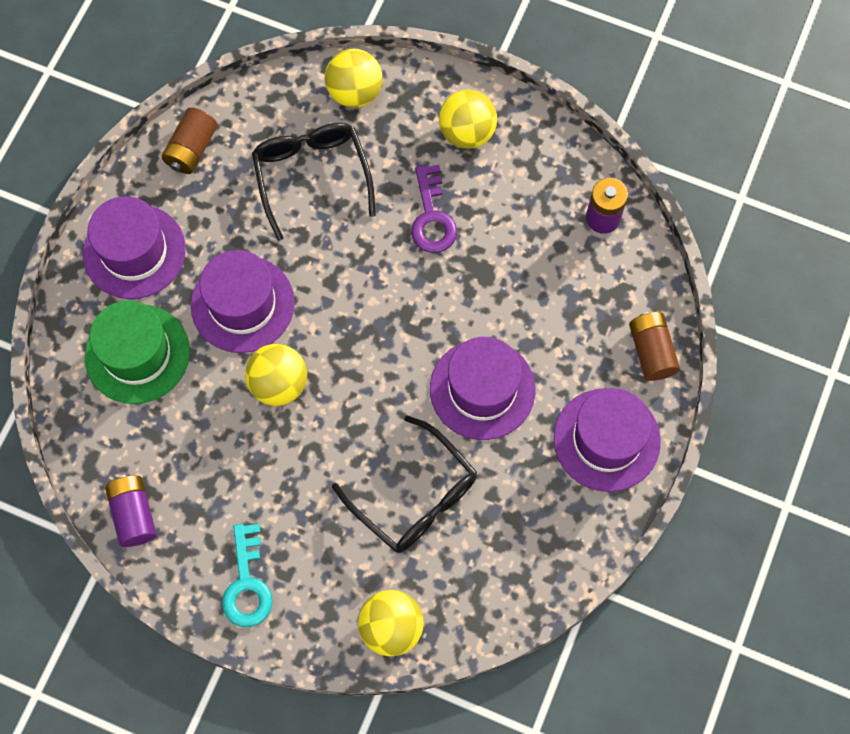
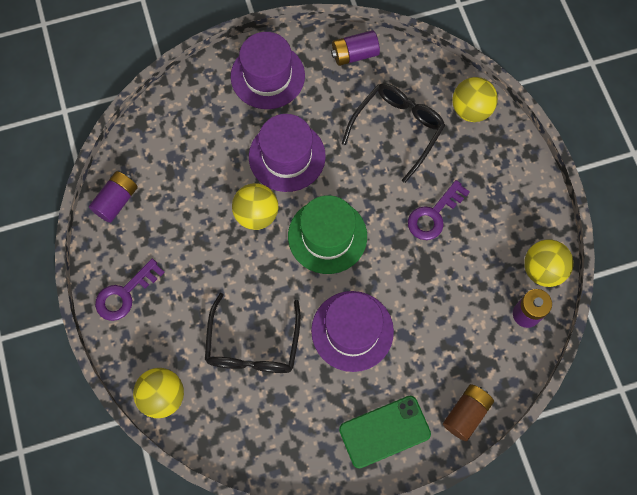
camera: 50 degrees right, 0 degrees up
green hat [85,301,190,404] -> green hat moved to [288,195,367,274]
brown battery [161,107,217,174] -> purple battery [331,30,380,66]
turquoise key [222,524,273,627] -> purple key [95,259,165,321]
yellow ball [439,90,497,149] -> yellow ball moved to [524,239,573,287]
purple hat [554,388,661,492] -> green phone [339,396,431,469]

